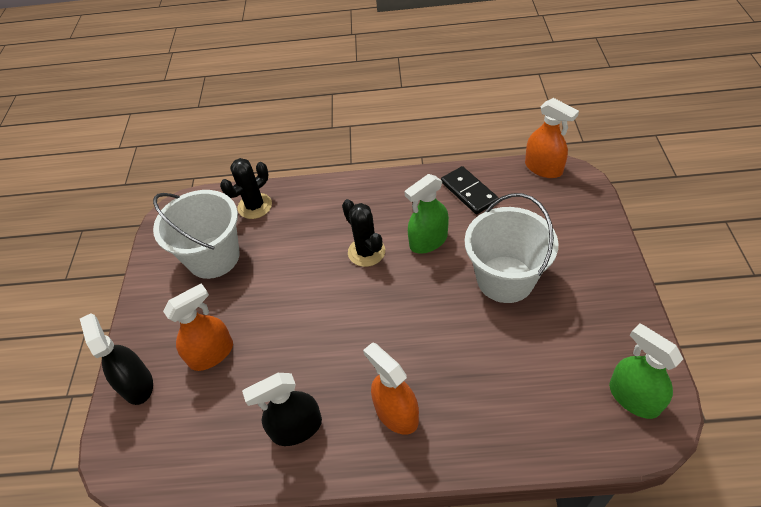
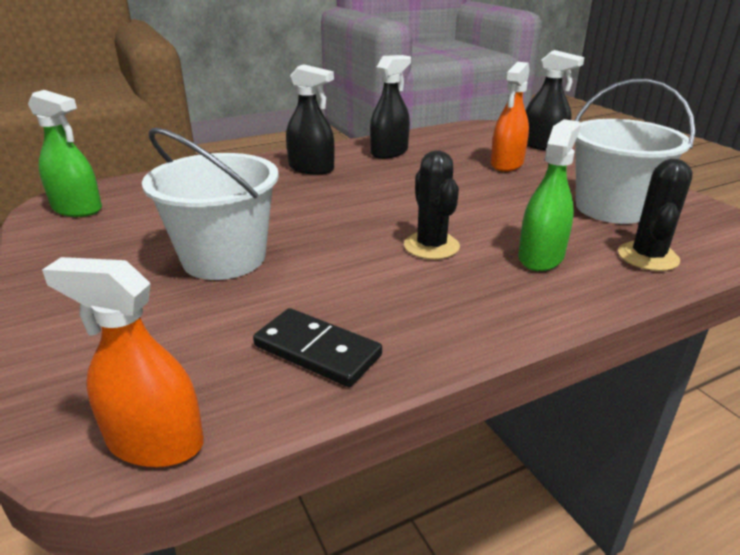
camera: 150 degrees right, 20 degrees down
black cactus [342,199,385,267] -> black cactus turned 45 degrees clockwise [404,150,460,260]
orange spray bottle [363,342,419,434] -> black spray bottle [286,64,335,175]
green spray bottle [404,174,449,254] -> green spray bottle moved to [518,119,581,271]

